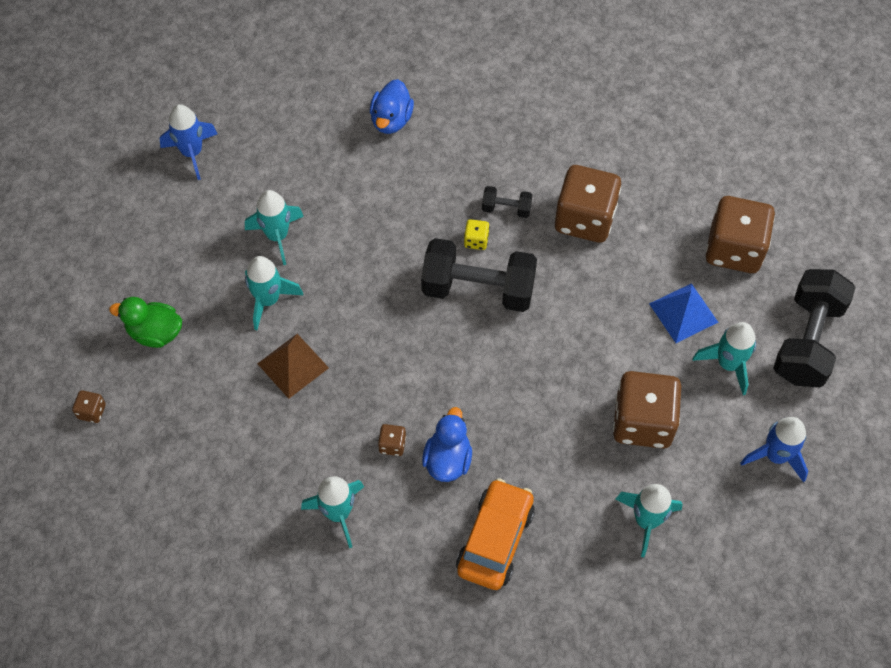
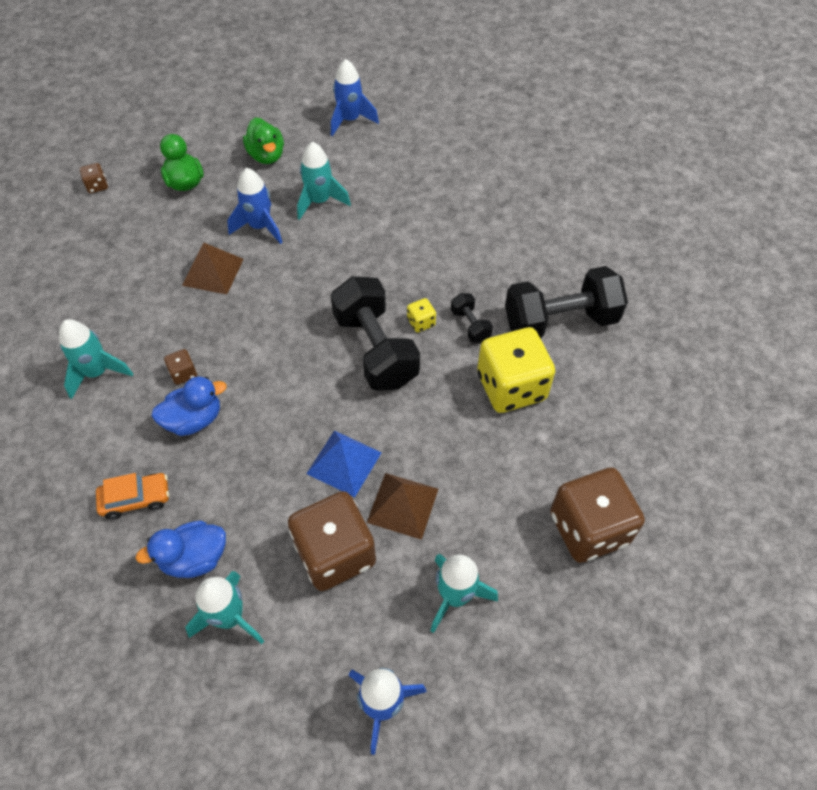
camera: 55 degrees right, 5 degrees down
turquoise rocket [245,256,303,330] -> blue rocket [227,168,283,244]
blue duck [370,79,414,134] -> blue duck moved to [135,521,226,578]
orange car [456,478,535,590] -> orange car [96,473,169,520], size x0.62
brown dice [555,165,621,243] -> yellow dice [477,327,555,413]
blue pyramid [649,283,719,343] -> blue pyramid moved to [306,431,382,497]
black dumbbell [773,269,856,387] -> black dumbbell moved to [505,266,628,339]
none -> green duck [243,117,284,164]
none -> brown pyramid [367,473,438,540]

